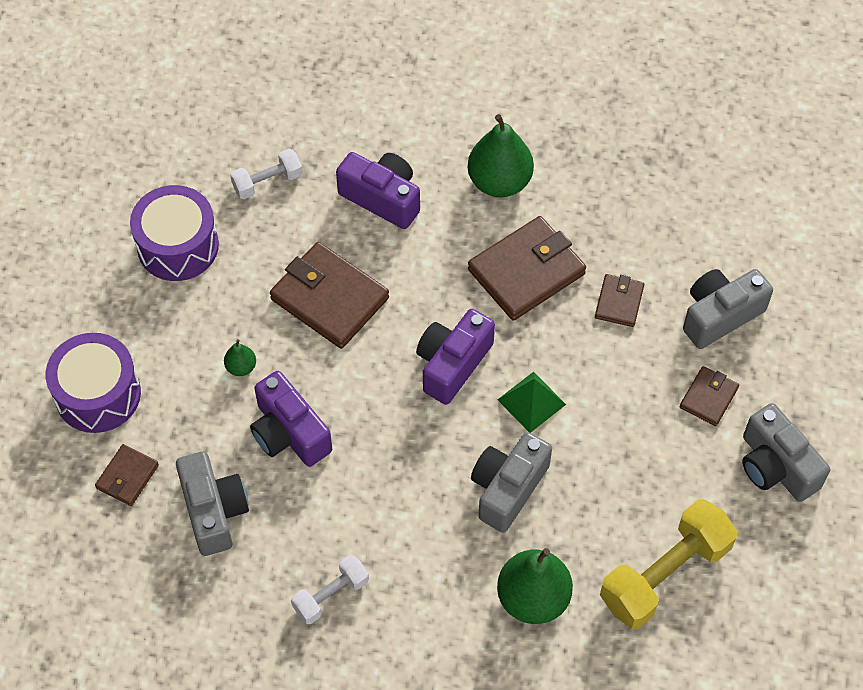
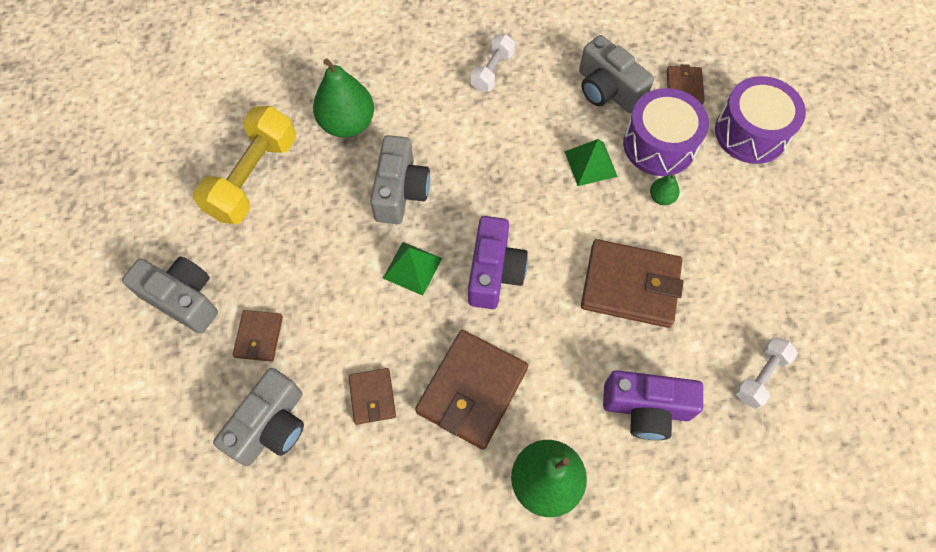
camera: 155 degrees right, 5 degrees up
purple drum [130,185,219,281] -> purple drum moved to [623,88,709,176]
purple camera [250,371,332,467] -> green pyramid [564,139,618,186]

